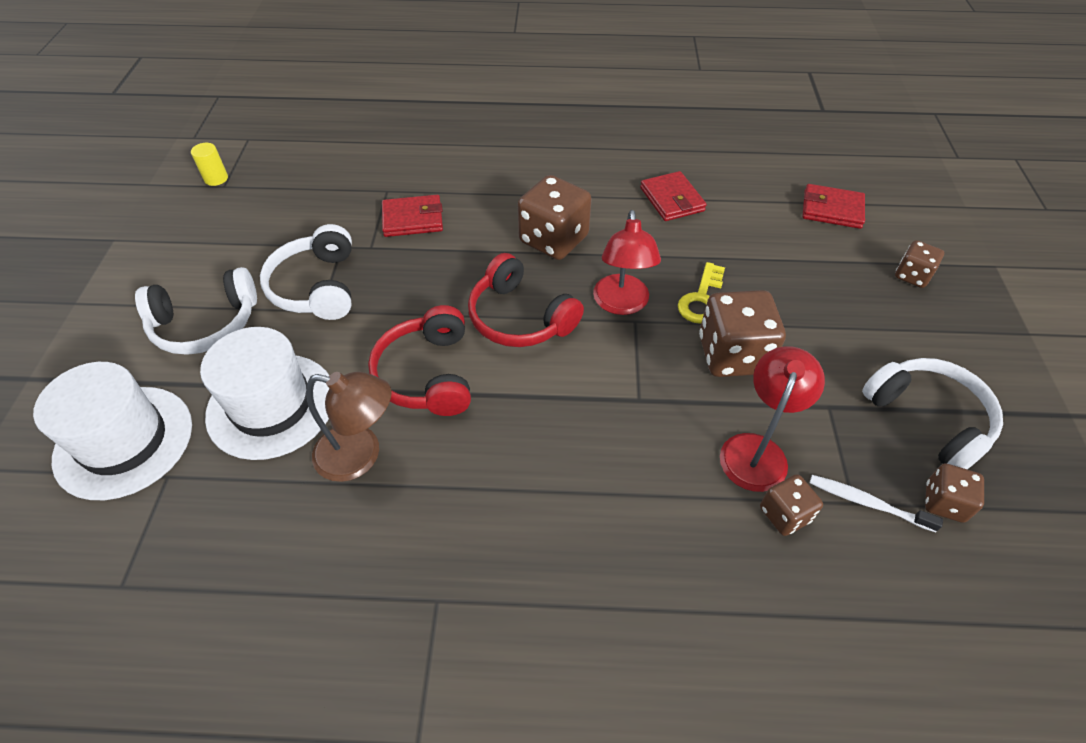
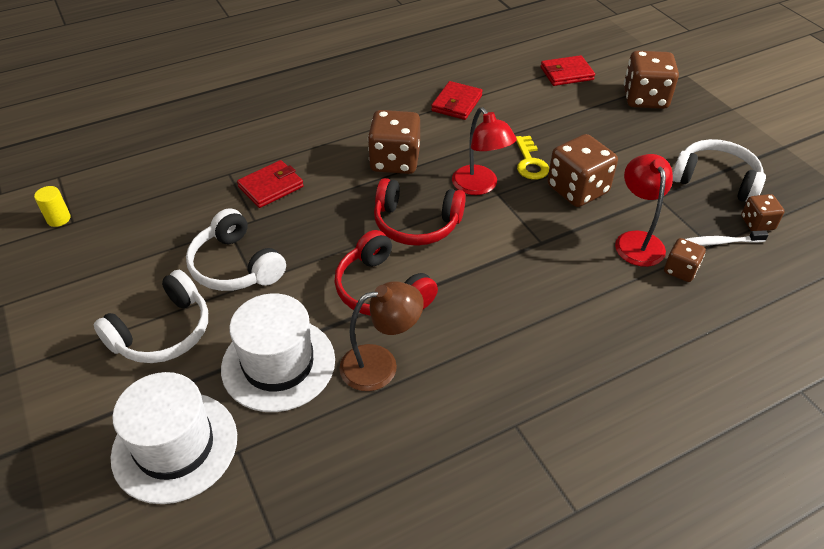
camera: 30 degrees left, 5 degrees down
red wallet [640,171,707,221] -> red wallet turned 75 degrees clockwise [431,81,483,120]
brown dice [895,240,944,288] -> brown dice [624,51,679,109], size x1.83

